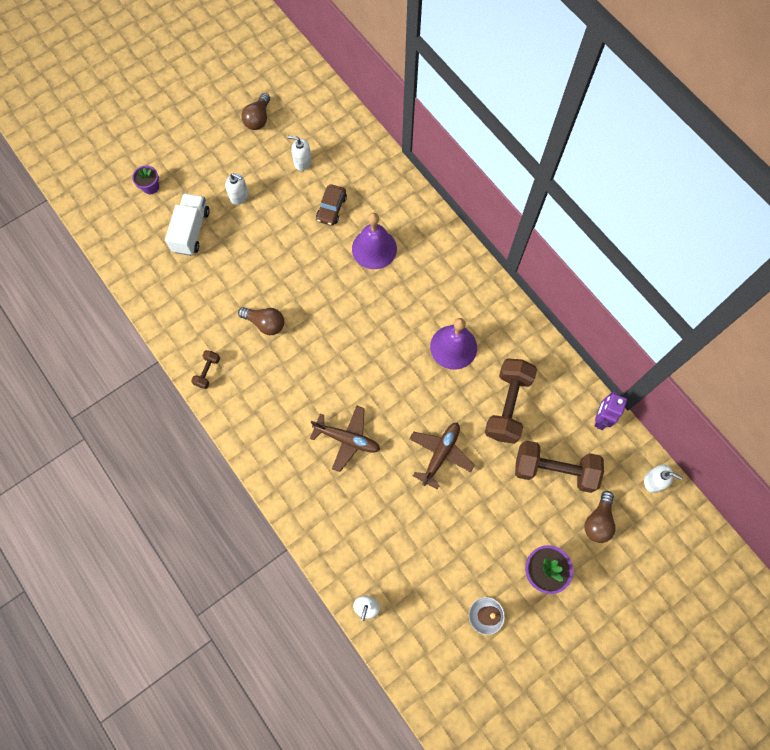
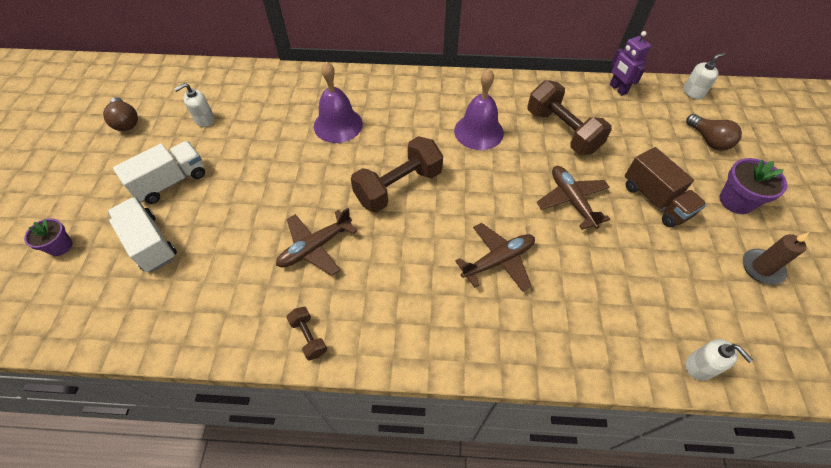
camera: 50 degrees left, 15 degrees down
white soap dispenser [225,173,248,205] -> white truck [113,141,205,204]
brown light bulb [238,307,284,335] -> brown plane [276,208,357,276]
brown car [316,184,347,226] -> none
brown dumbbell [515,440,604,493] -> brown dumbbell moved to [351,136,443,213]
none -> brown truck [625,147,707,227]

